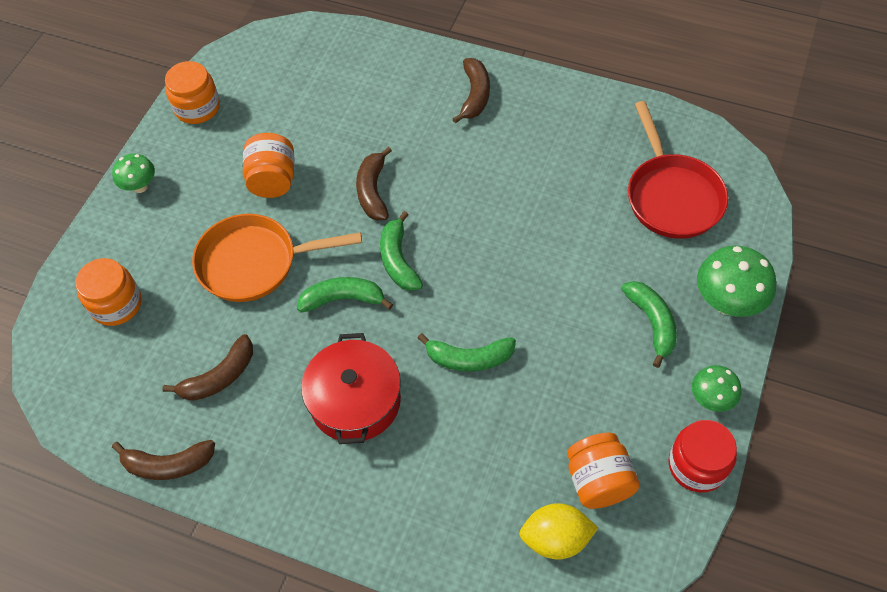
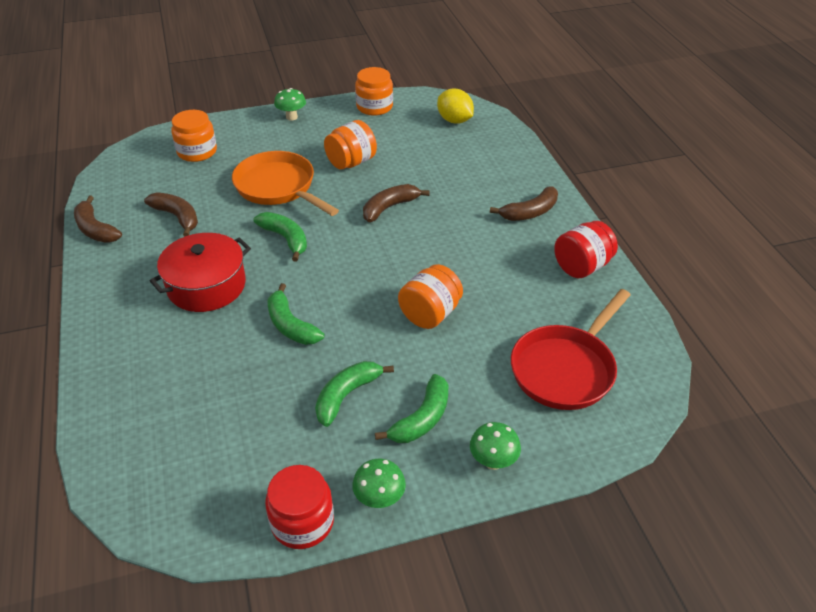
camera: 50 degrees right, 15 degrees down
brown banana [162,334,253,401] -> brown banana turned 150 degrees counterclockwise [144,192,198,236]
green banana [380,211,423,291] -> green banana moved to [315,361,394,427]
yellow lemon [519,503,598,559] -> yellow lemon moved to [437,89,474,124]
orange jar [567,433,640,509] -> orange jar moved to [398,264,463,329]
green mushroom [697,246,776,317] -> green mushroom [470,422,521,470], size x0.61
none -> red jar [554,221,618,278]

